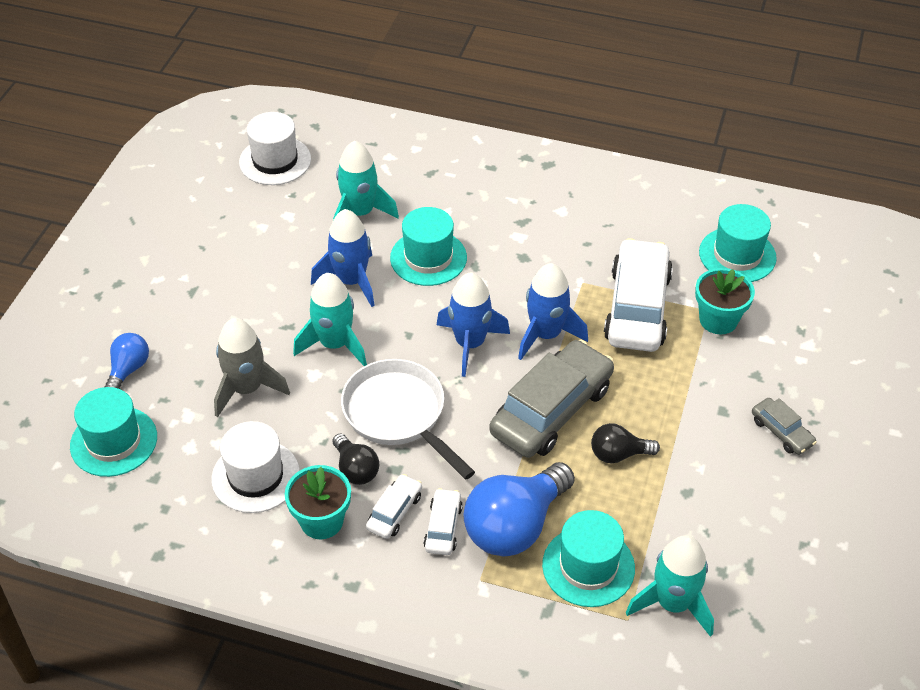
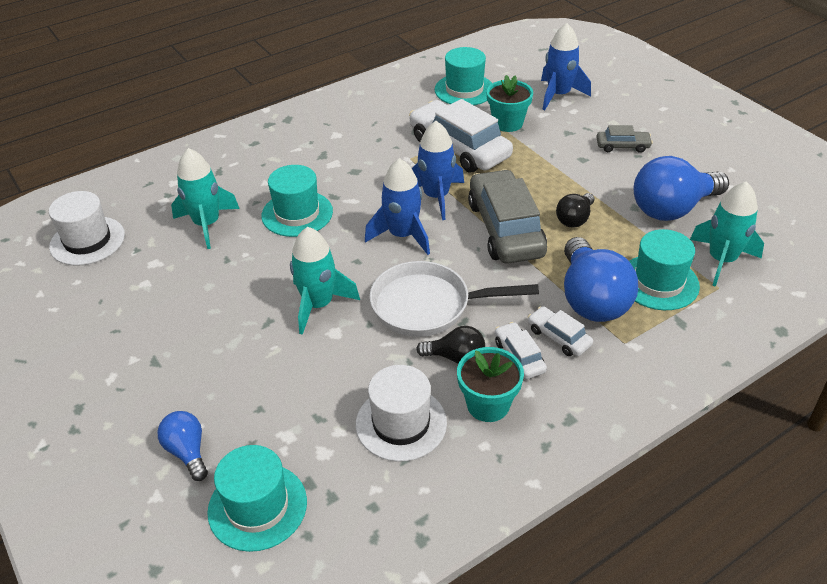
camera: 50 degrees left, 5 degrees down
grey rocket [214,318,290,417] -> none
blue rocket [311,209,375,307] -> blue rocket moved to [541,23,591,110]
none -> blue light bulb [634,156,729,221]

